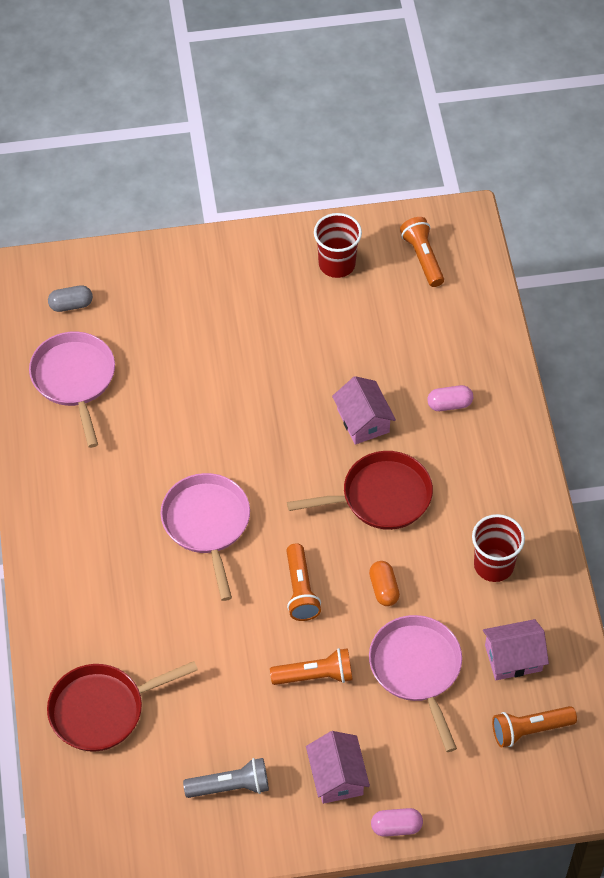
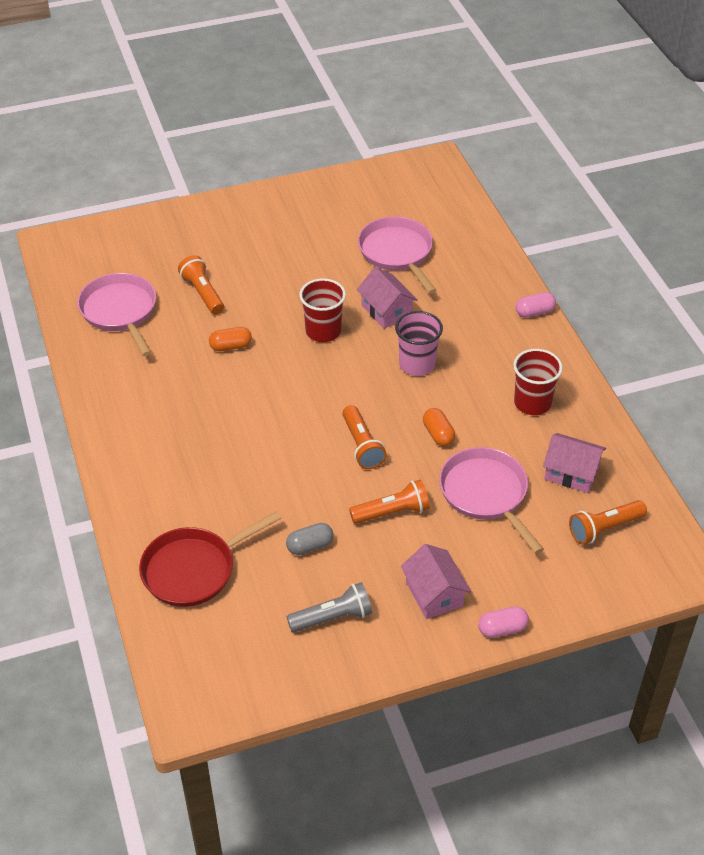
camera: 10 degrees left, 10 degrees down
grey capsule [48,285,93,312] -> grey capsule moved to [286,523,334,555]
pink pan [160,473,250,601] -> pink pan moved to [358,216,437,294]
red pan [287,451,433,530] -> pink cup [395,311,443,376]
red cup [314,213,362,278] -> red cup moved to [299,278,346,342]
orange flashlight [400,217,444,287] -> orange flashlight moved to [178,255,224,314]
pink capsule [427,385,473,411] -> pink capsule moved to [516,292,556,318]
pink house [483,619,549,680] -> pink house turned 45 degrees clockwise [543,433,606,493]
none -> orange capsule [209,327,252,351]

